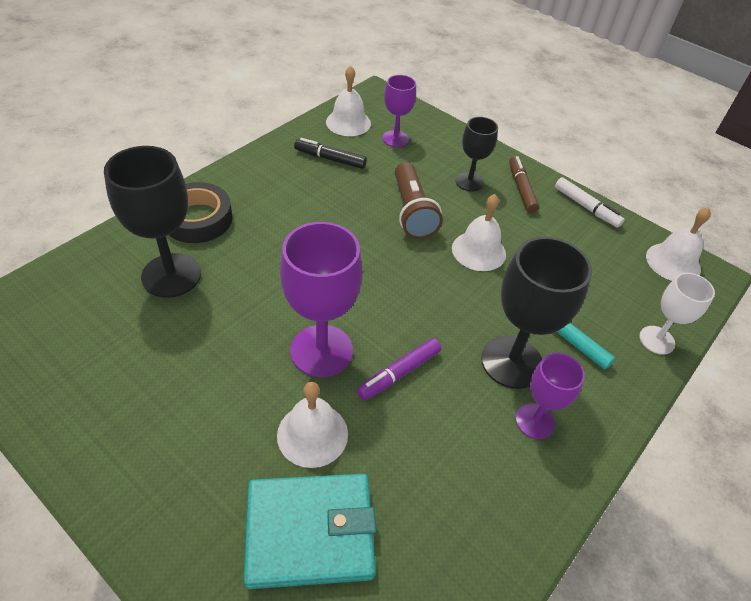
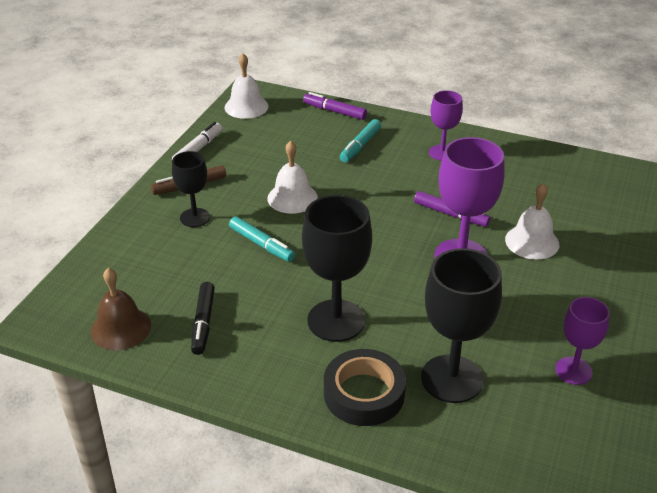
camera: 105 degrees left, 10 degrees down
turquoise wallet [244,474,377,589] -> none
white bell [326,66,371,136] -> brown bell [90,268,151,350]
purple goblet [382,75,416,147] -> purple goblet moved to [555,297,610,385]
brown flashlight [395,162,443,239] -> turquoise marker [229,216,295,262]
black goblet [481,237,592,389] -> black goblet moved to [302,195,372,342]
white goblet [639,273,715,355] -> purple marker [303,92,367,120]

